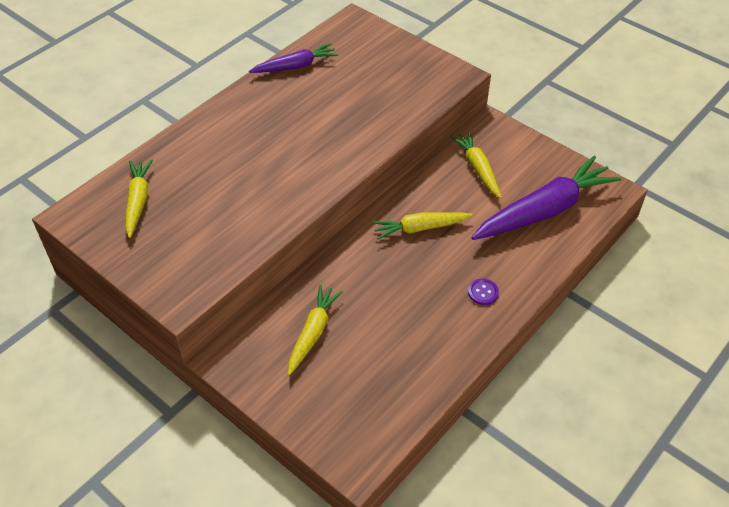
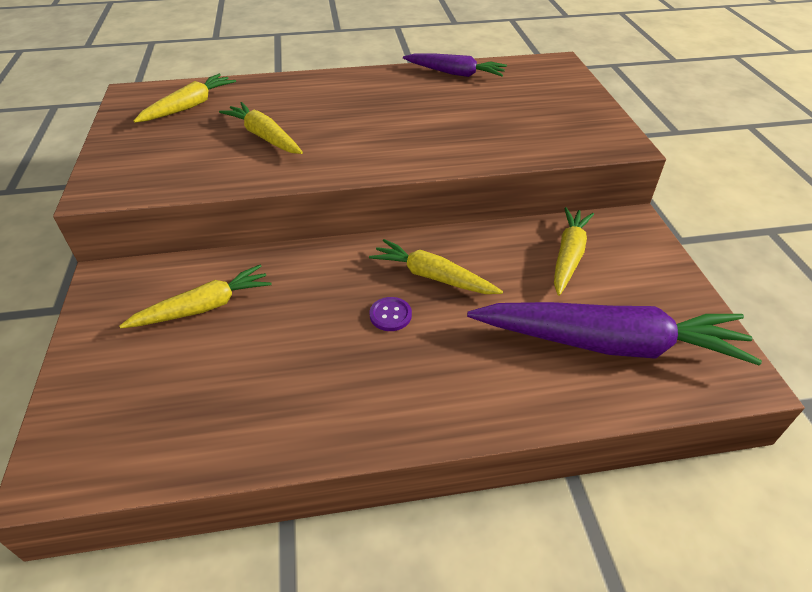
camera: 40 degrees right, 5 degrees down
purple button [468,278,499,305] -> purple button moved to [370,297,412,331]
none -> yellow carrot [219,102,303,154]

